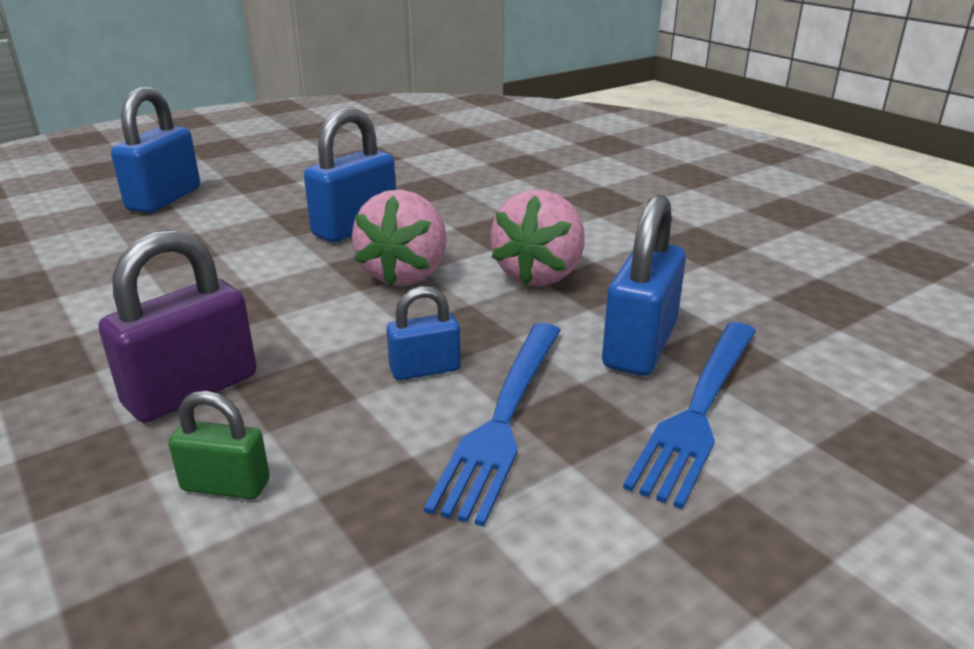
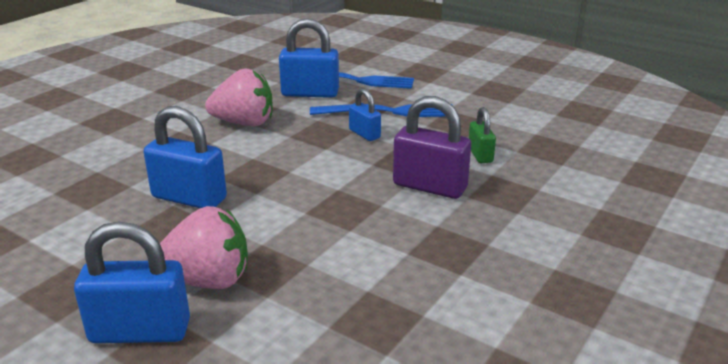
camera: 110 degrees left, 0 degrees up
pink strawberry [352,189,447,286] -> pink strawberry moved to [160,206,248,289]

